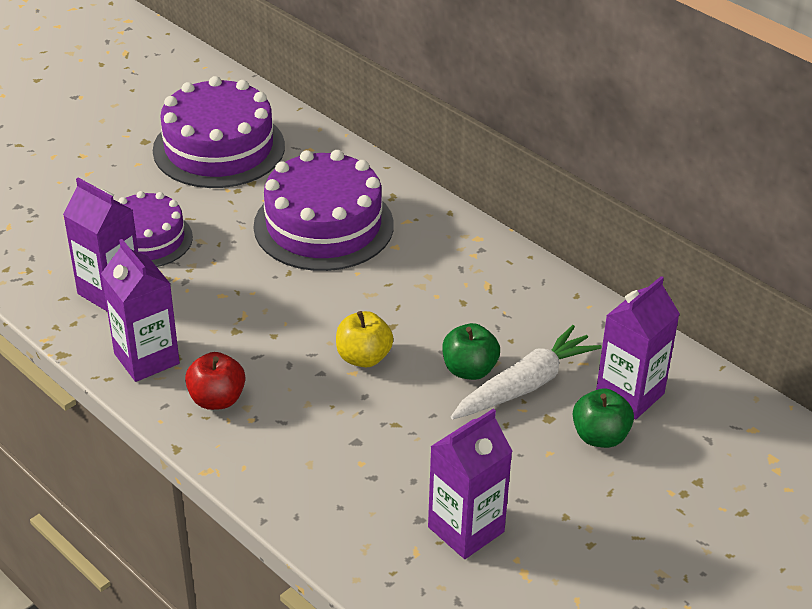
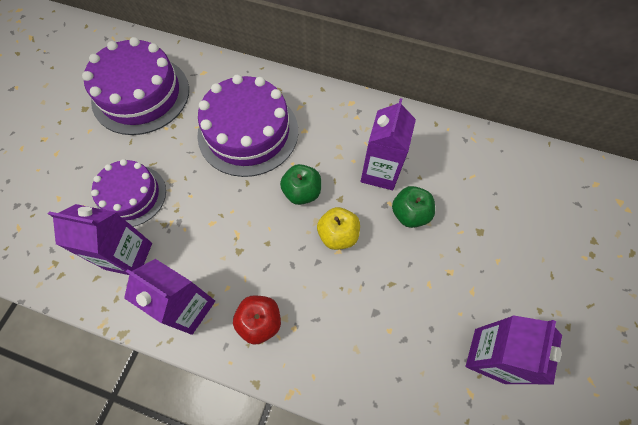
camera: 25 degrees left, 25 degrees up
white carrot [451,325,602,419] -> none
green apple [573,388,634,448] -> green apple moved to [280,164,321,205]
purple carton [596,276,680,419] -> purple carton moved to [361,98,416,190]

